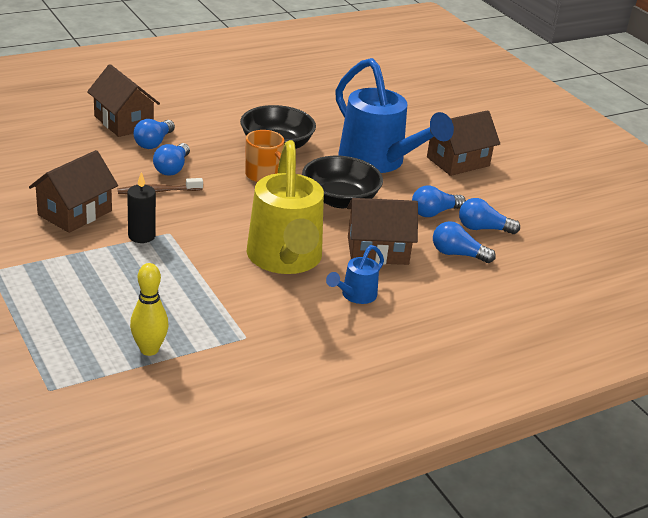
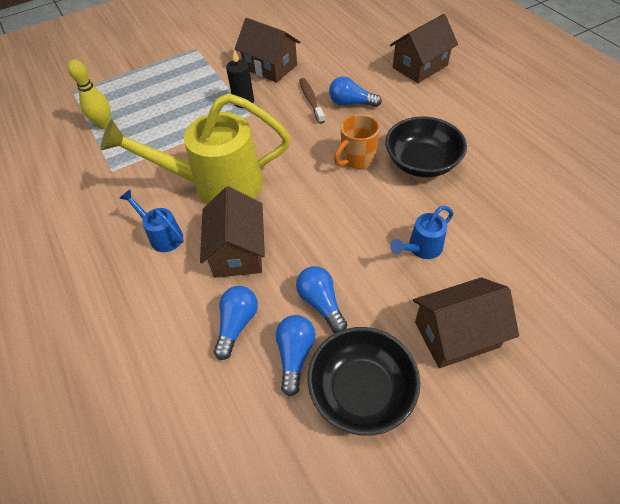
camera: 95 degrees right, 20 degrees up
blue light bulb [133,119,175,149] -> none
black bowl [302,156,383,208] -> black bowl moved to [308,327,420,436]
blue watering can [335,58,454,173] -> blue watering can [390,206,454,259], size x0.45
brown house [427,110,500,176] -> brown house turned 75 degrees counterclockwise [413,277,519,368]

